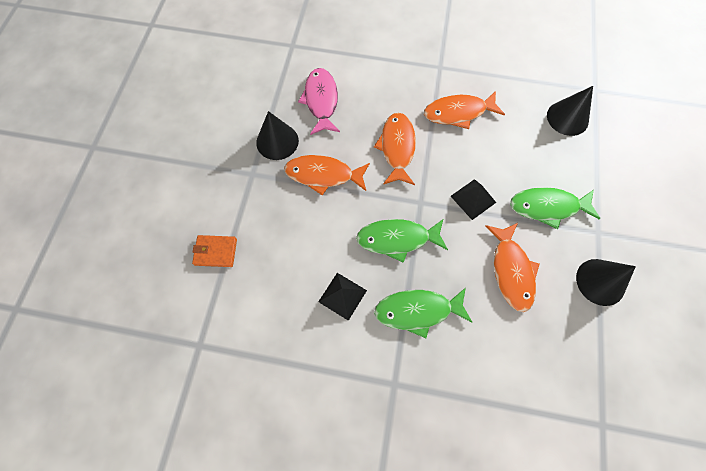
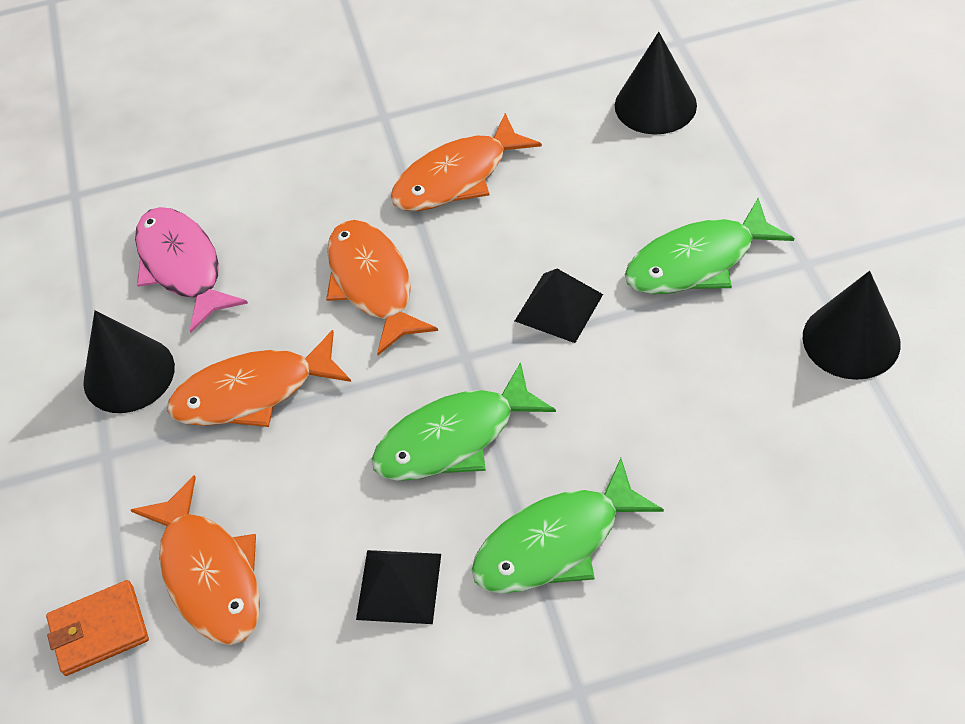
camera: 20 degrees left, 15 degrees down
orange fish [486,223,540,312] -> orange fish moved to [131,475,260,645]

